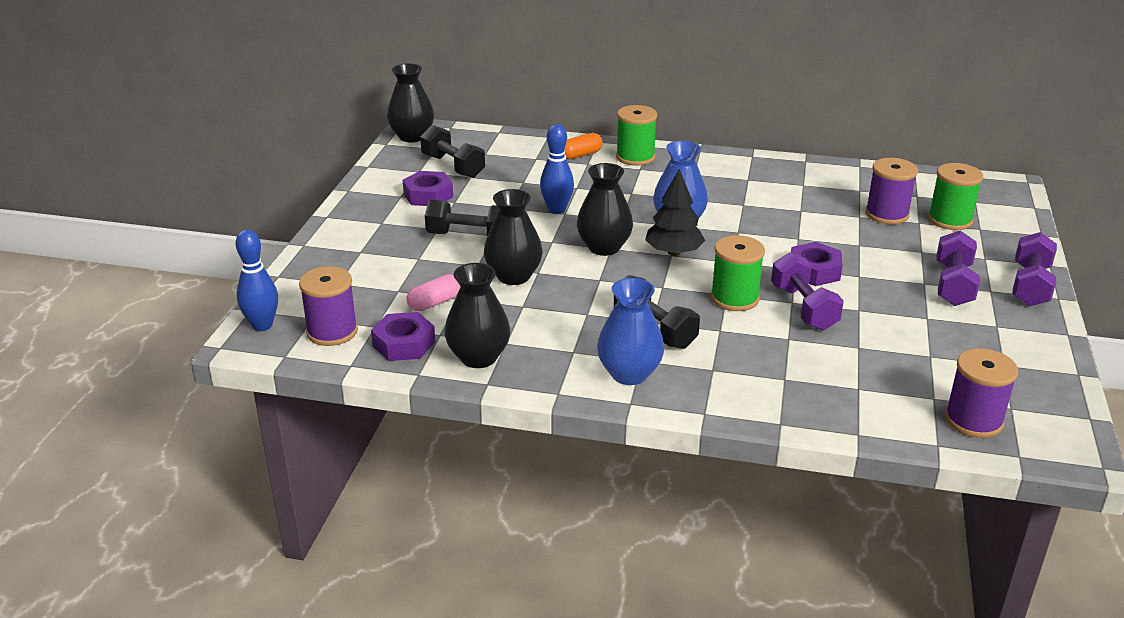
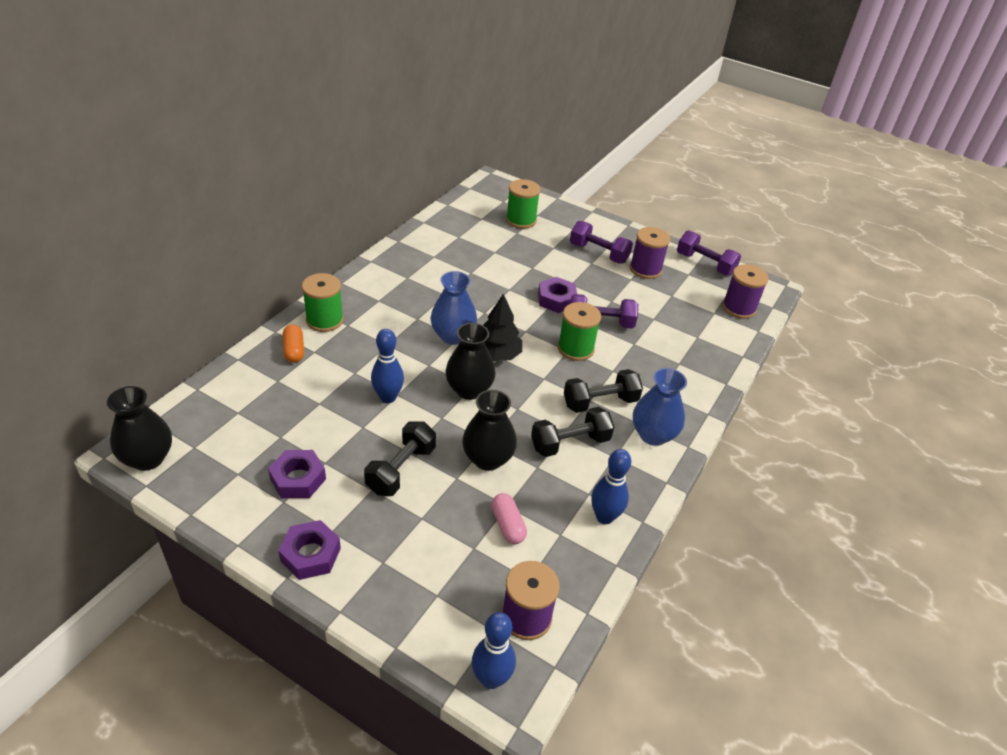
camera: 75 degrees left, 10 degrees up
purple nut [371,312,435,361] -> purple nut moved to [278,520,341,580]
black dumbbell [420,125,485,178] -> black dumbbell moved to [531,407,614,457]
black vase [444,263,510,368] -> blue bowling pin [591,449,631,524]
purple spool [865,158,918,224] -> purple spool moved to [630,227,670,279]
purple dumbbell [1012,232,1057,306] -> purple dumbbell moved to [677,230,741,276]

